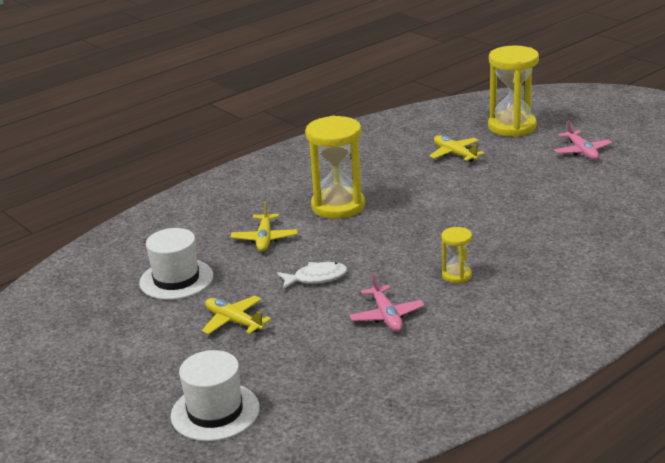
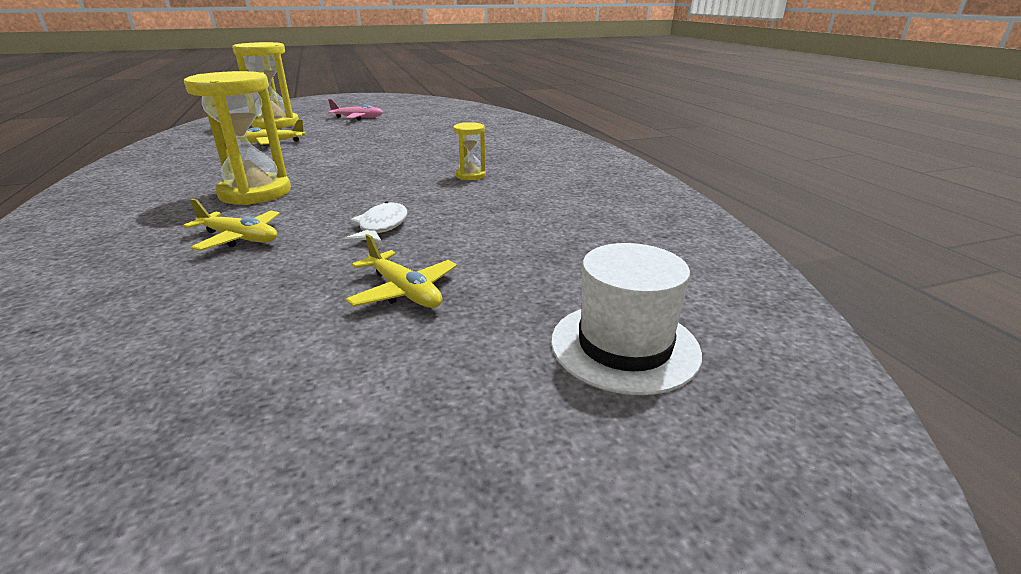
camera: 70 degrees left, 0 degrees up
white hat [139,228,213,300] -> none
yellow plane [202,296,271,334] -> yellow plane turned 105 degrees counterclockwise [346,234,457,308]
pink plane [349,273,425,332] -> none

